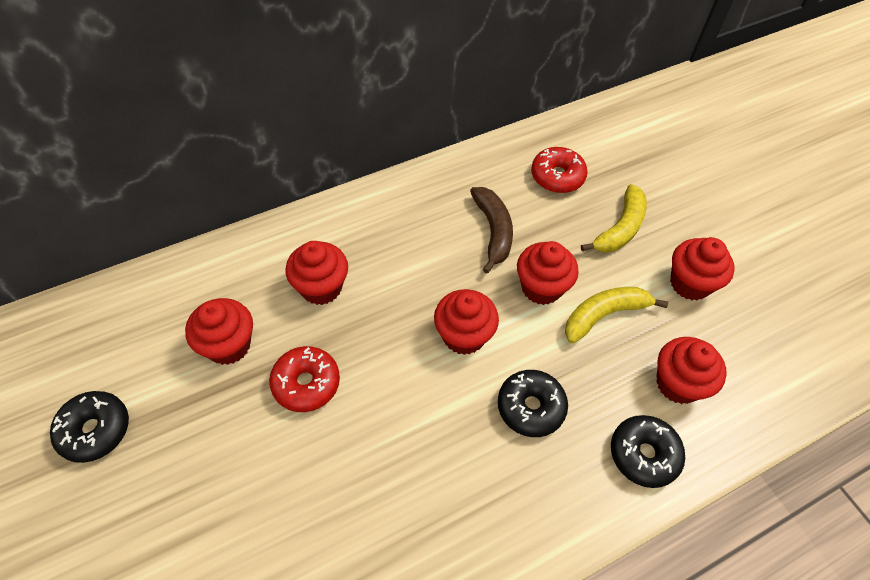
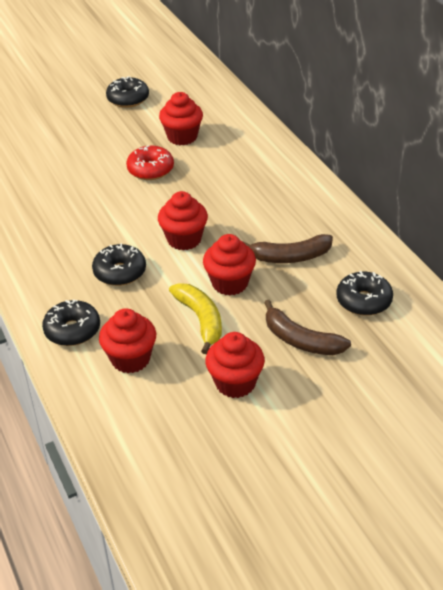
camera: 95 degrees right, 15 degrees down
red cupcake [285,241,348,305] -> none
red donut [531,147,588,193] -> black donut [336,271,393,316]
yellow banana [581,184,647,253] -> brown banana [264,300,351,355]

